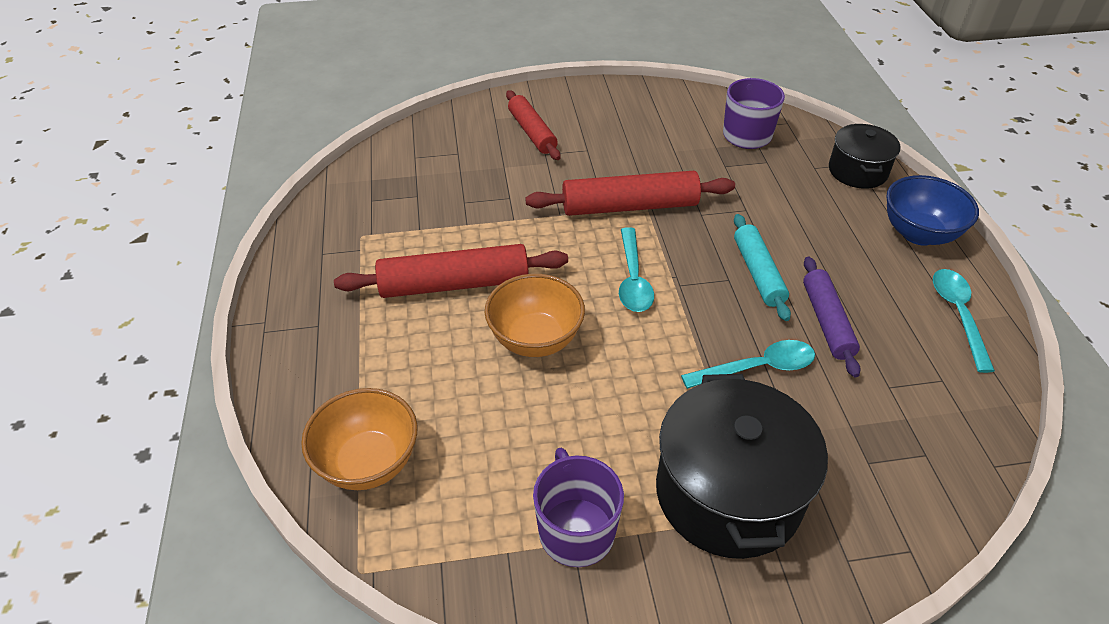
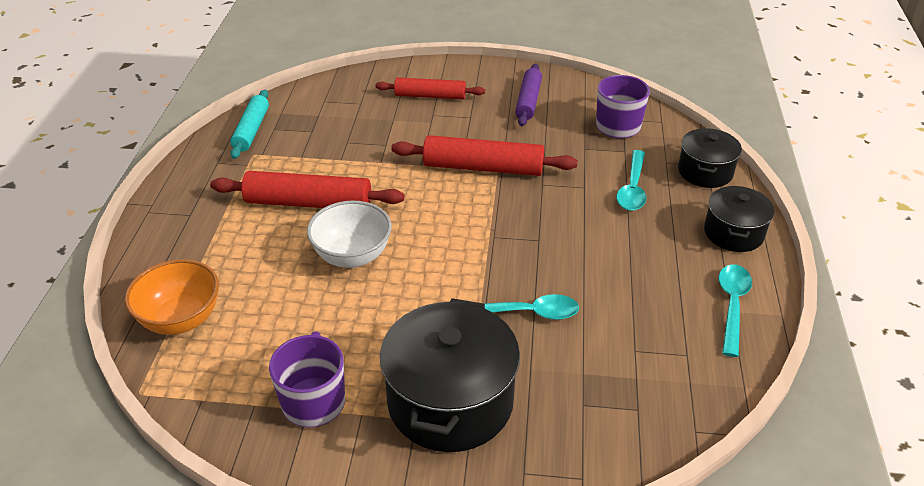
camera: 15 degrees right, 5 degrees down
orange bowl [484,274,585,357] -> white bowl [307,201,392,268]
red rolling pin [506,90,561,160] -> red rolling pin turned 75 degrees counterclockwise [375,77,485,99]
turquoise spoon [619,227,654,312] -> turquoise spoon moved to [617,150,646,211]
turquoise rolling pin [734,214,791,321] -> turquoise rolling pin moved to [230,90,269,159]
purple rolling pin [803,257,861,377] -> purple rolling pin moved to [515,64,542,126]
blue bowl [886,175,979,246] -> black pot [704,186,774,252]

